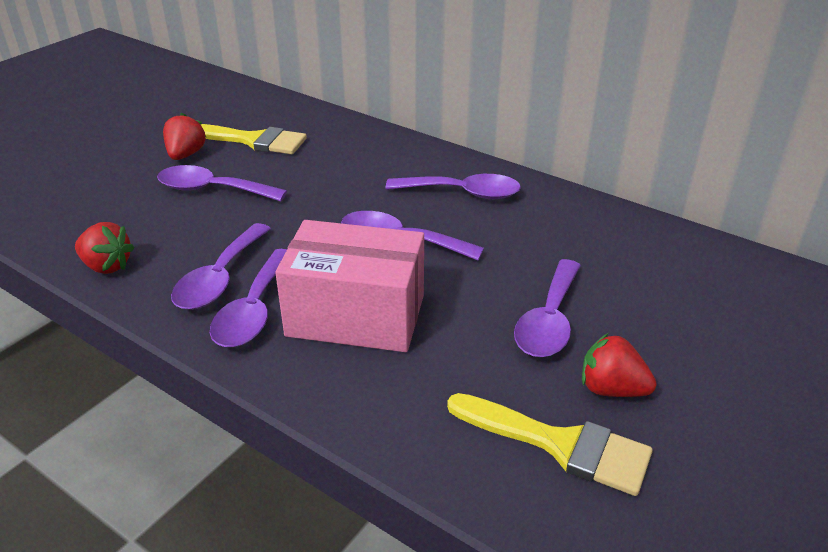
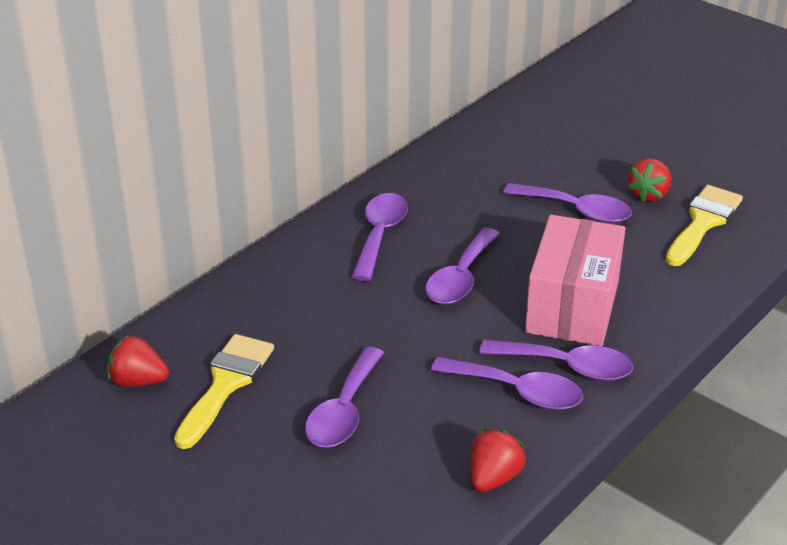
camera: 85 degrees left, 0 degrees up
red strawberry [163,113,206,160] -> red strawberry moved to [107,335,169,387]

